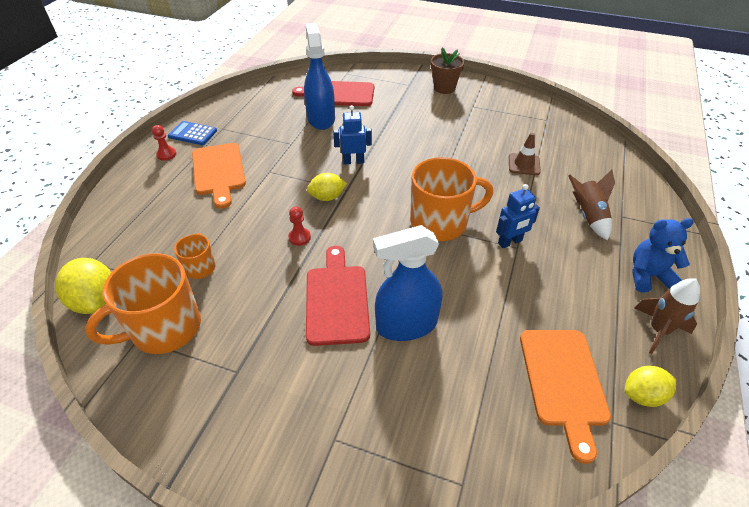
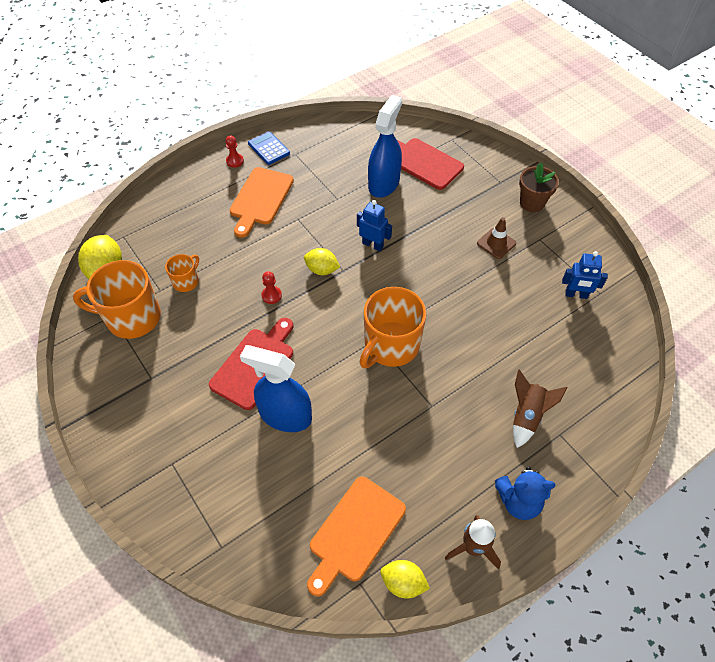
camera: 35 degrees right, 10 degrees up
orange mug [410,157,494,241] -> orange mug turned 105 degrees clockwise [360,287,426,368]
blue robot [496,184,540,248] -> blue robot moved to [562,251,608,299]
brown traffic cone [509,133,541,175] -> brown traffic cone moved to [477,217,516,259]
blue teddy bear [632,218,694,293] -> blue teddy bear turned 150 degrees clockwise [495,466,556,520]

